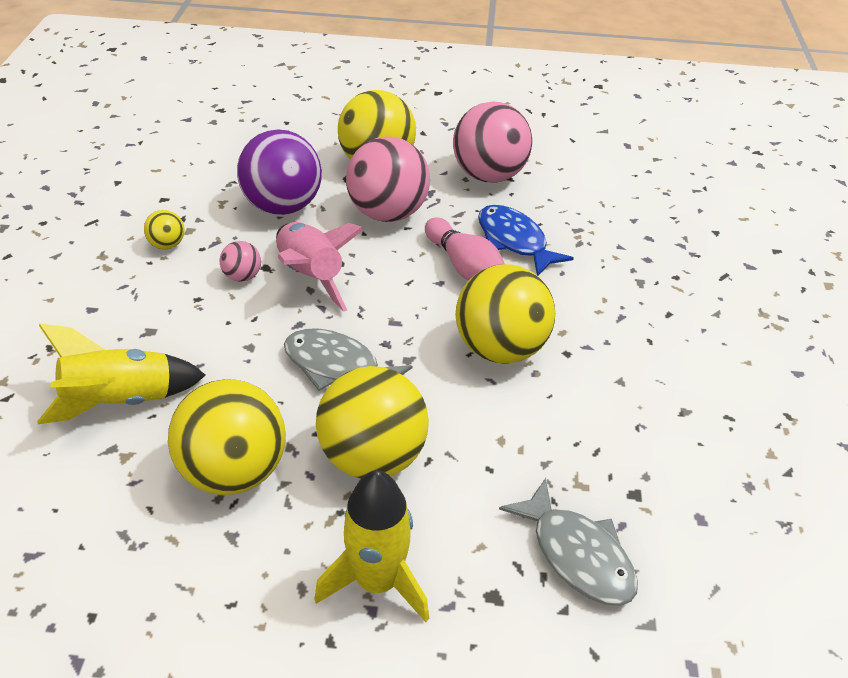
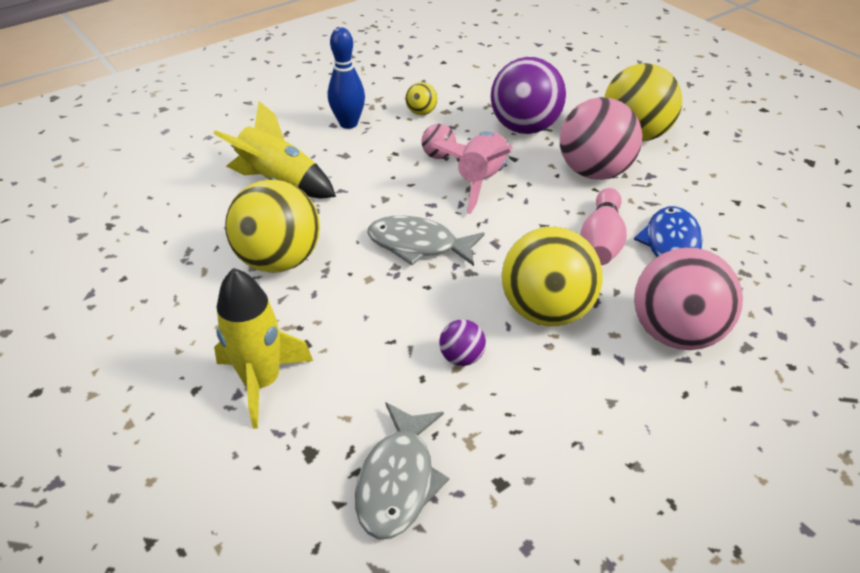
camera: 50 degrees right, 0 degrees up
grey fish [284,328,413,391] -> grey fish turned 60 degrees counterclockwise [367,216,485,266]
yellow ball [316,366,429,478] -> none
pink ball [453,101,532,182] -> pink ball moved to [634,247,743,350]
none -> blue bowling pin [328,27,365,129]
none -> purple ball [439,319,486,366]

